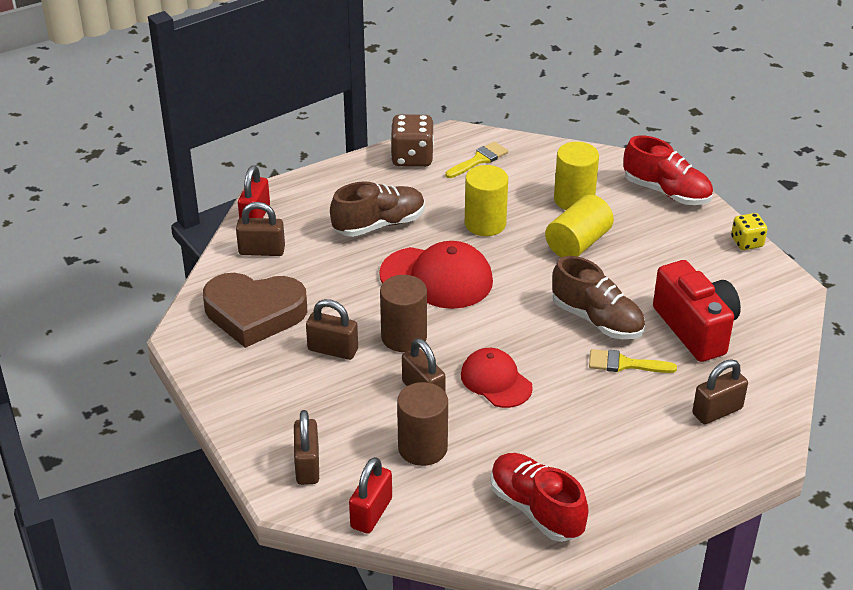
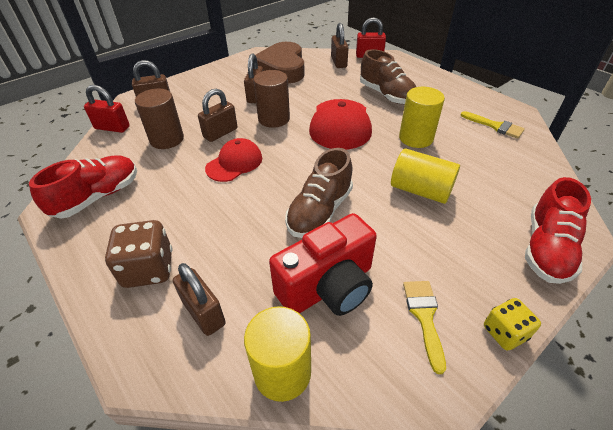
camera: 80 degrees right, 5 degrees up
brown dice [390,114,434,167] -> brown dice moved to [105,220,173,288]
yellow cylinder [554,142,599,210] -> yellow cylinder moved to [244,306,311,402]
yellow brush [589,349,677,373] -> yellow brush moved to [403,281,446,374]

